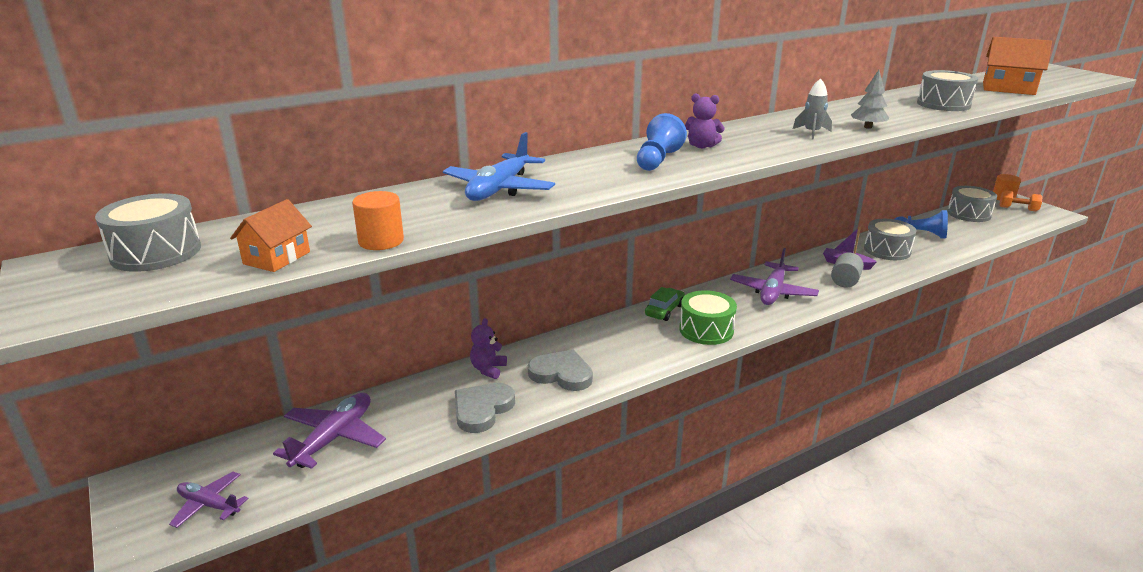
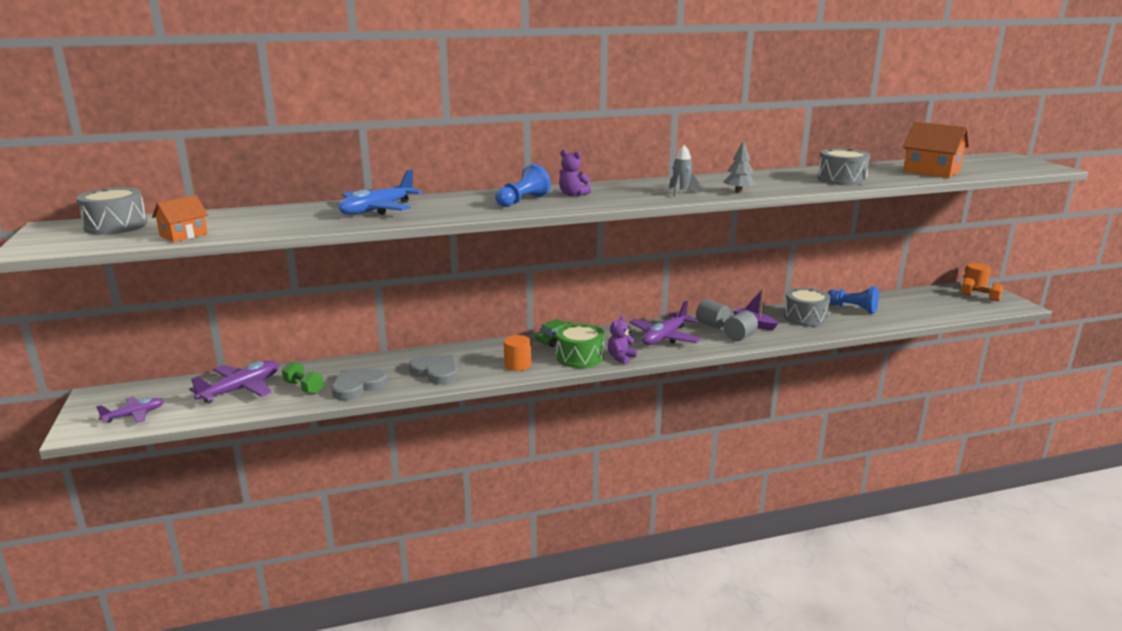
camera: 15 degrees right, 5 degrees down
purple plane [169,472,249,528] -> purple plane turned 105 degrees clockwise [96,397,164,423]
orange cylinder [352,191,404,250] -> orange cylinder moved to [504,335,531,371]
purple teddy bear [470,318,507,379] -> purple teddy bear moved to [608,315,637,365]
grey drum [947,186,997,222] -> none
none -> green dumbbell [282,362,324,394]
none -> grey cylinder [696,299,730,329]

